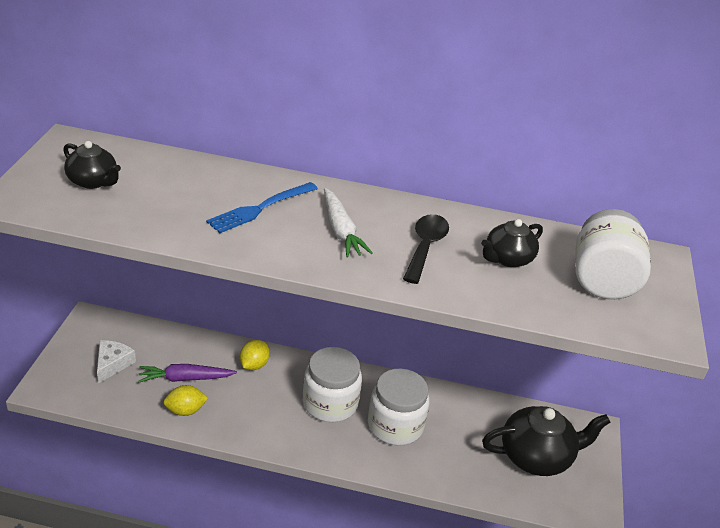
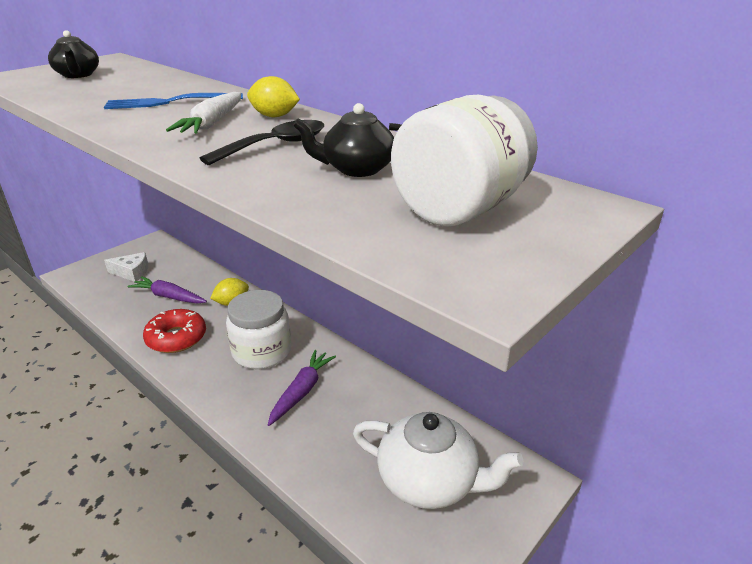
camera: 35 degrees right, 5 degrees down
white cheese [97,340,136,383] -> white cheese turned 45 degrees clockwise [104,252,148,282]
yellow lemon [163,385,208,416] -> yellow lemon moved to [247,76,300,117]
white jar [368,369,430,446] -> purple carrot [268,350,336,426]
black teapot [482,406,611,476] -> white teapot [353,412,524,509]
none -> red donut [143,309,206,353]

